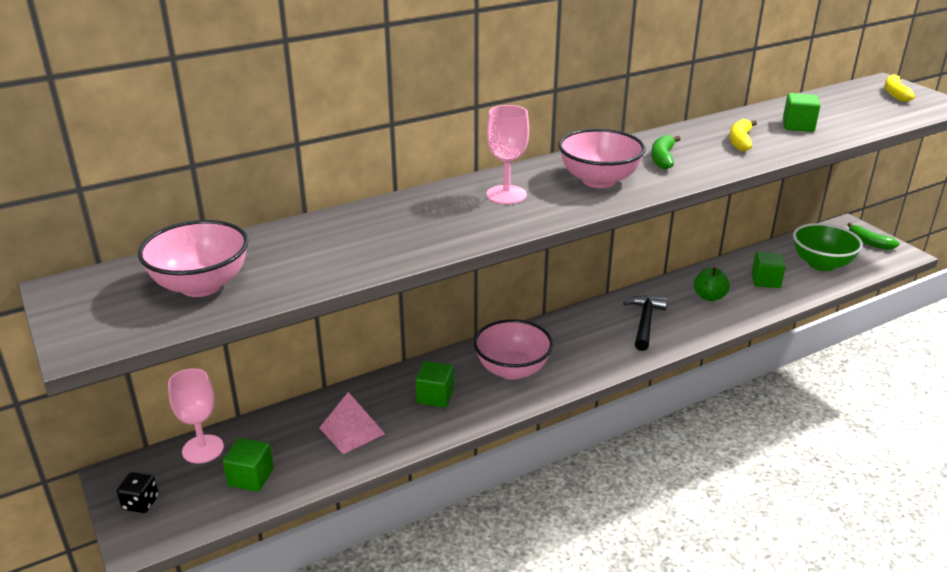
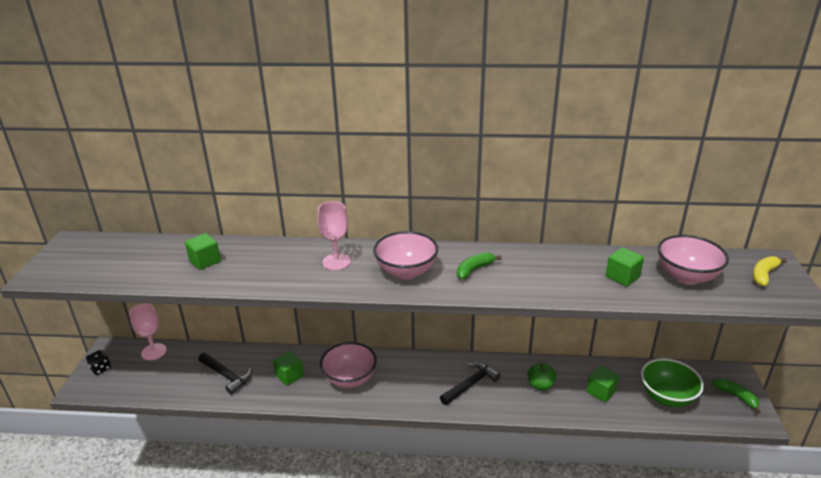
camera: 35 degrees right, 0 degrees up
pink bowl [138,220,249,297] -> pink bowl moved to [657,235,729,285]
green cube [223,438,274,492] -> green cube moved to [185,233,221,270]
pink pyramid [319,392,385,454] -> black hammer [198,353,252,395]
yellow banana [729,119,757,151] -> none
green banana [847,223,900,250] -> green banana turned 150 degrees clockwise [712,378,761,413]

